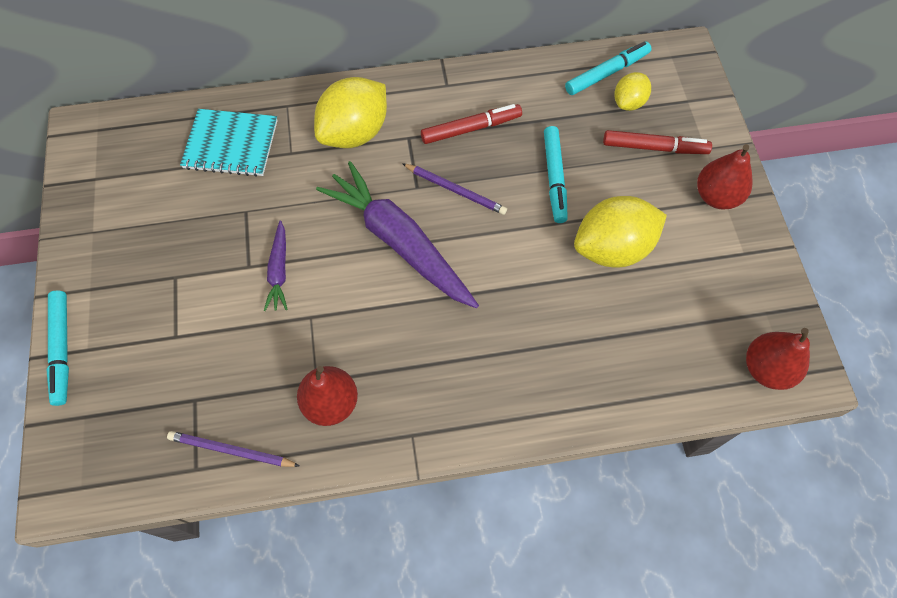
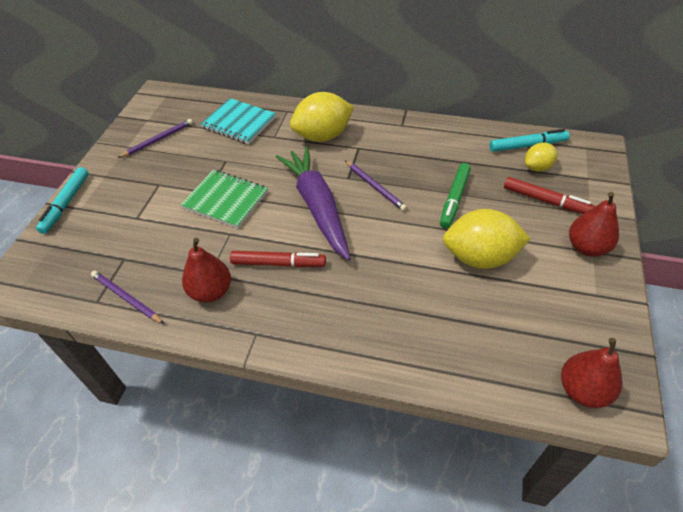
camera: 25 degrees right, 15 degrees down
purple carrot [264,221,288,311] -> green notebook [181,170,268,228]
red marker [421,104,522,144] -> red marker moved to [230,251,326,267]
turquoise marker [544,126,568,223] -> green marker [440,163,471,229]
none -> purple pencil [118,119,193,158]

